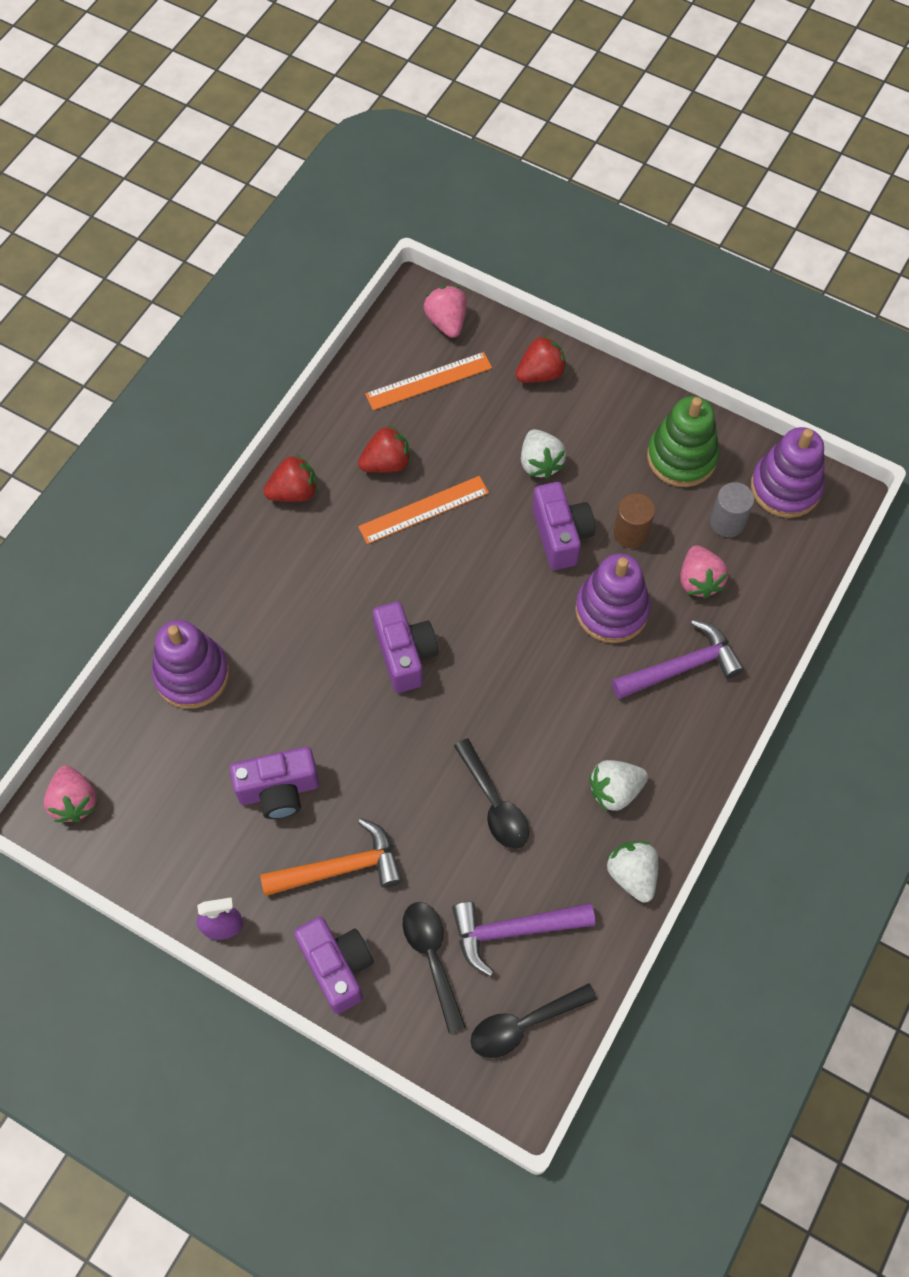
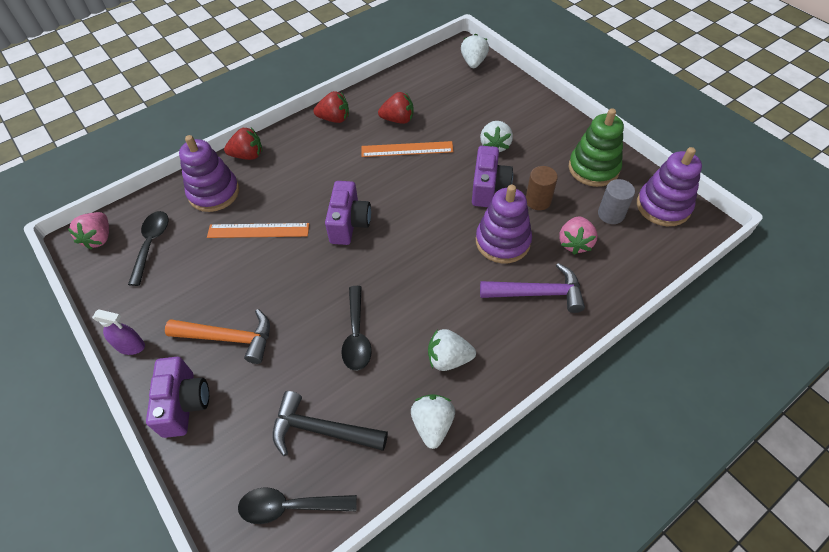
camera: 25 degrees right, 10 degrees down
purple camera [230,747,319,819] -> none
orange ruler [365,352,492,410] -> orange ruler moved to [207,223,309,238]
black spoon [403,902,466,1033] -> black spoon moved to [128,211,169,286]
pink strawberry [424,286,467,338] -> white strawberry [461,34,489,68]
purple hammer [452,902,595,976] -> black hammer [272,391,388,456]
red strawberry [516,335,567,383] -> red strawberry moved to [224,128,262,160]

